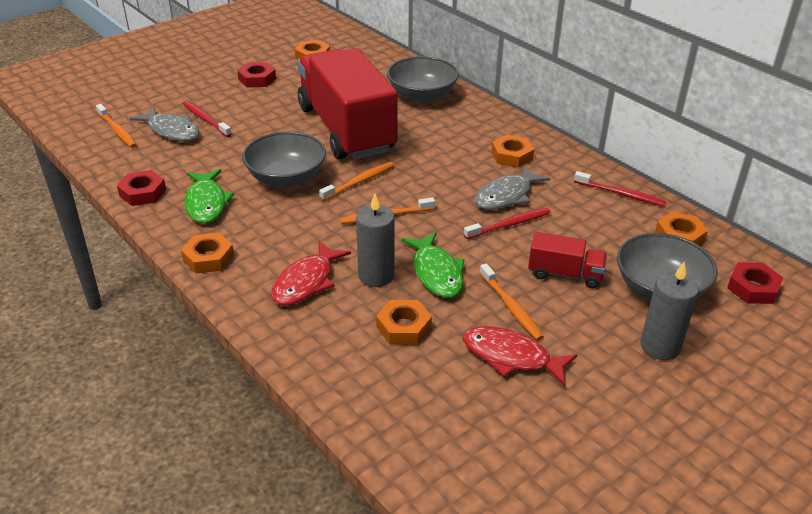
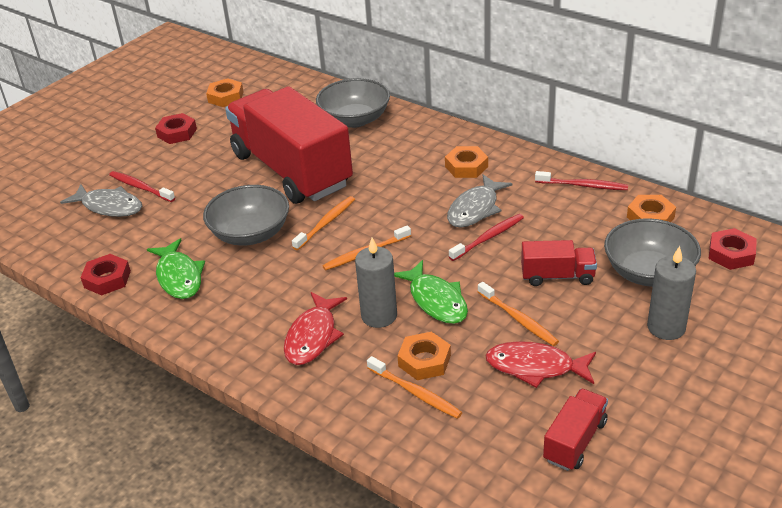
camera: 10 degrees left, 0 degrees up
orange toothbrush [96,104,137,148] -> orange toothbrush moved to [367,356,462,419]
orange nut [181,233,234,274] -> none
none -> red truck [543,388,608,471]

